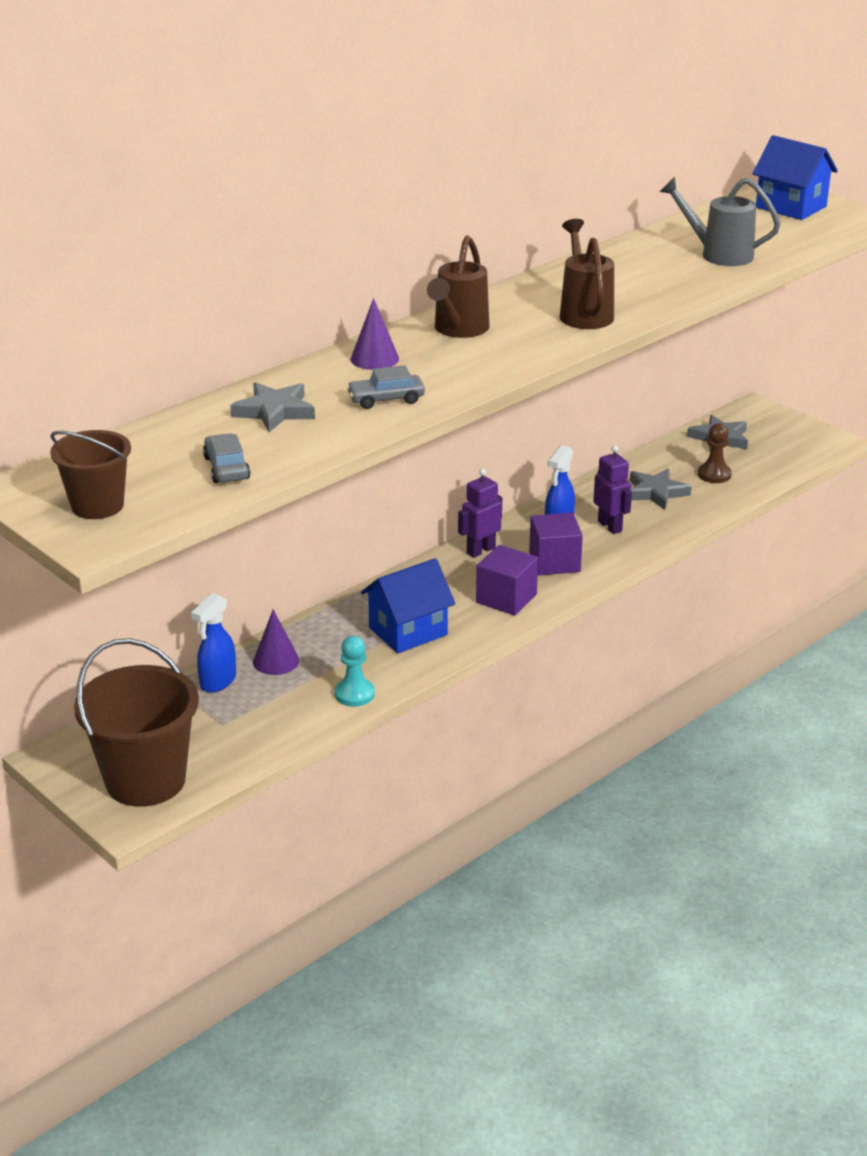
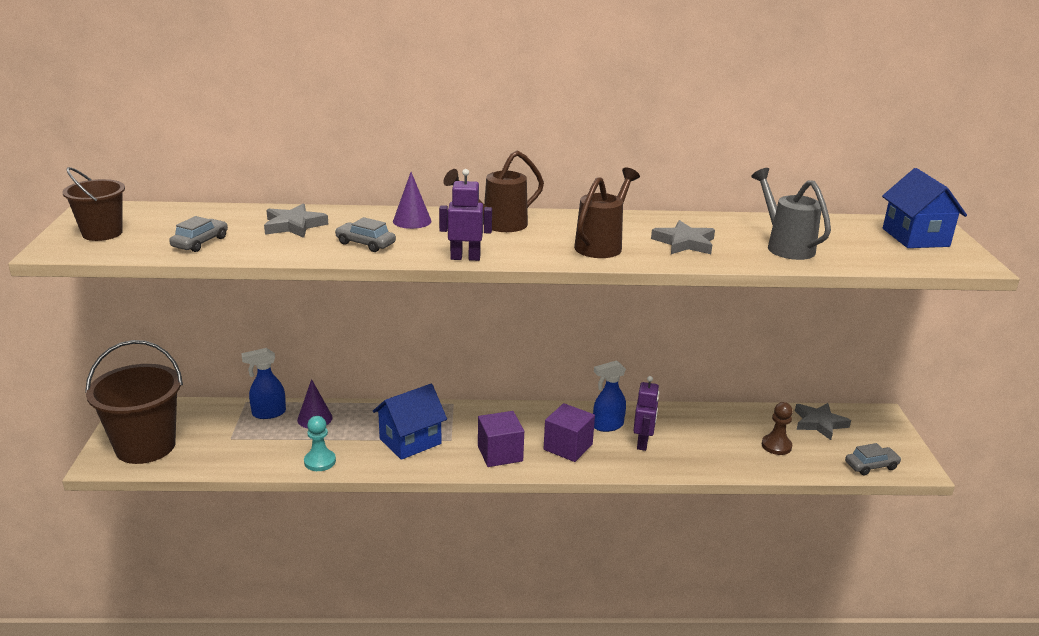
camera: 40 degrees right, 5 degrees down
blue house [361,558,455,653] -> blue house turned 45 degrees counterclockwise [373,384,447,460]
purple robot [458,469,502,558] -> purple robot moved to [439,169,492,261]
grey star [630,468,691,510] -> grey star moved to [651,220,715,254]
none -> grey car [845,443,902,475]

